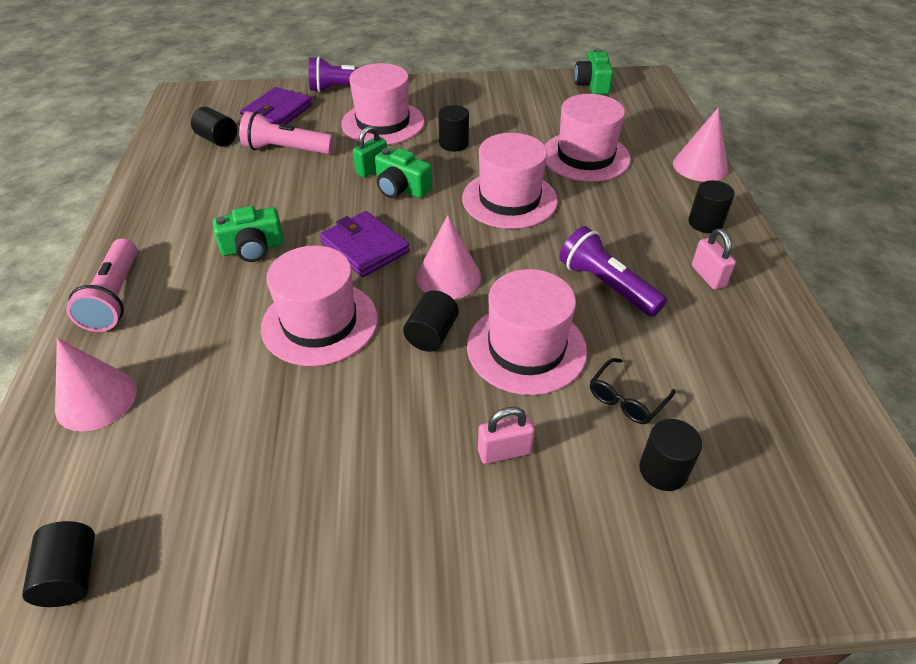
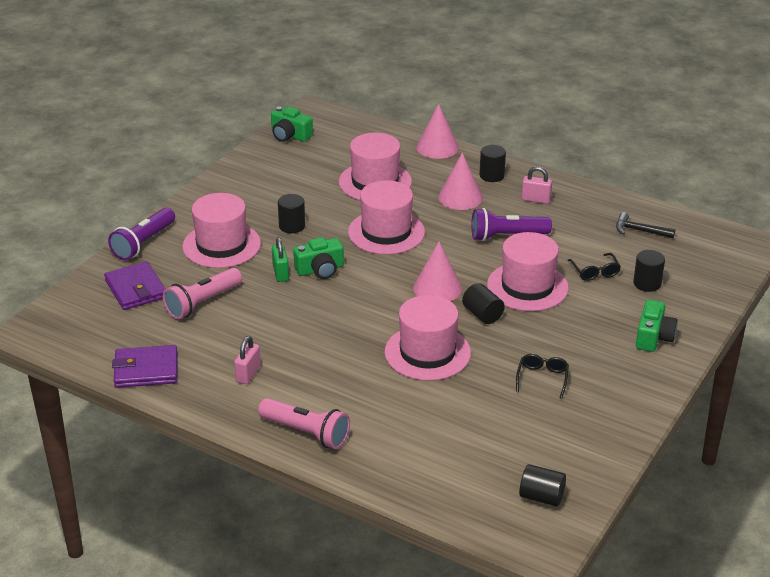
camera: 55 degrees left, 10 degrees down
pink cone [55,338,137,431] -> pink cone moved to [438,152,483,210]
black cylinder [191,107,237,147] -> none
green camera [213,206,284,262] -> green camera moved to [636,300,678,352]
purple wallet [320,211,410,277] -> purple wallet moved to [112,345,177,388]
pink padlock [478,407,535,464] -> pink padlock moved to [234,336,261,384]
none -> black glasses [516,354,569,399]
none -> black hammer [616,212,675,238]

